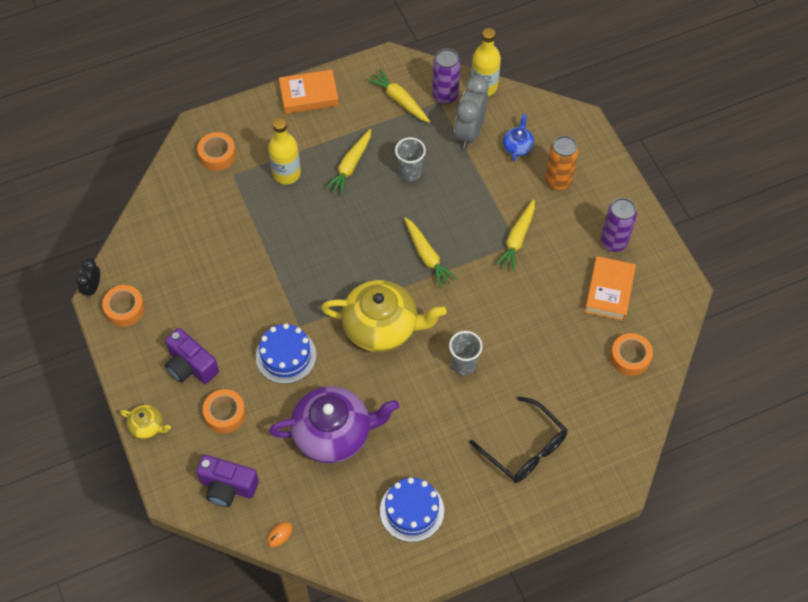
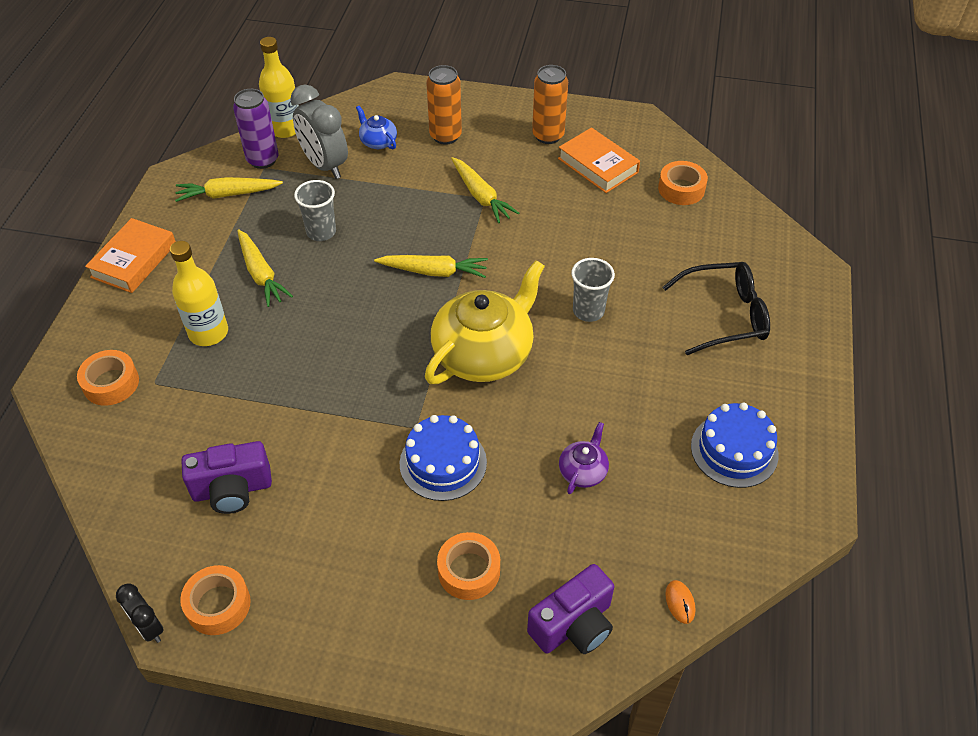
camera: 55 degrees left, 10 degrees down
yellow teapot [120,405,171,439] -> none
purple camera [165,328,219,384] -> purple camera moved to [181,441,272,514]
purple teapot [269,386,399,463] -> purple teapot [559,422,609,494], size x0.45
purple can [601,198,637,252] -> orange can [532,65,568,144]

